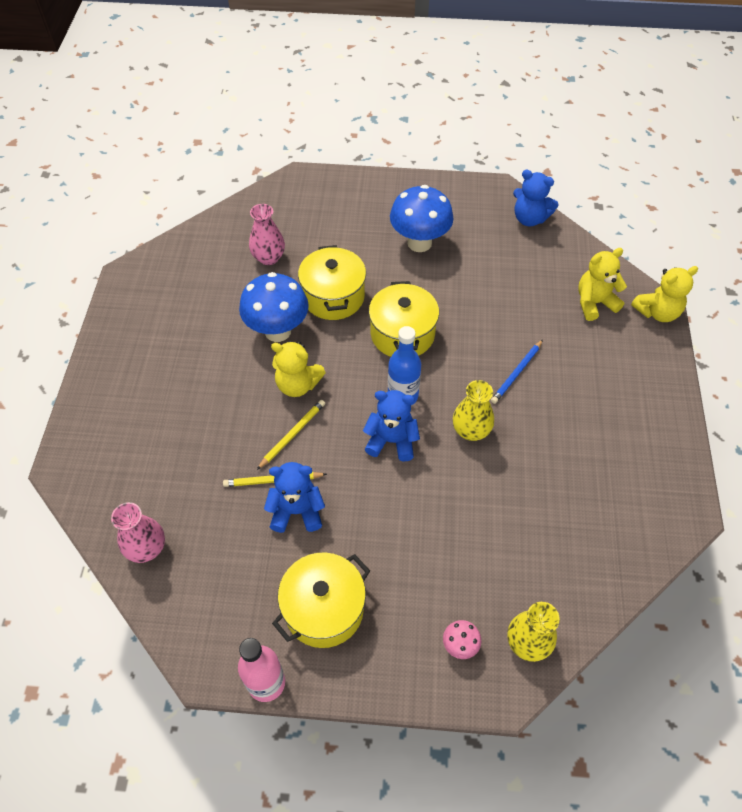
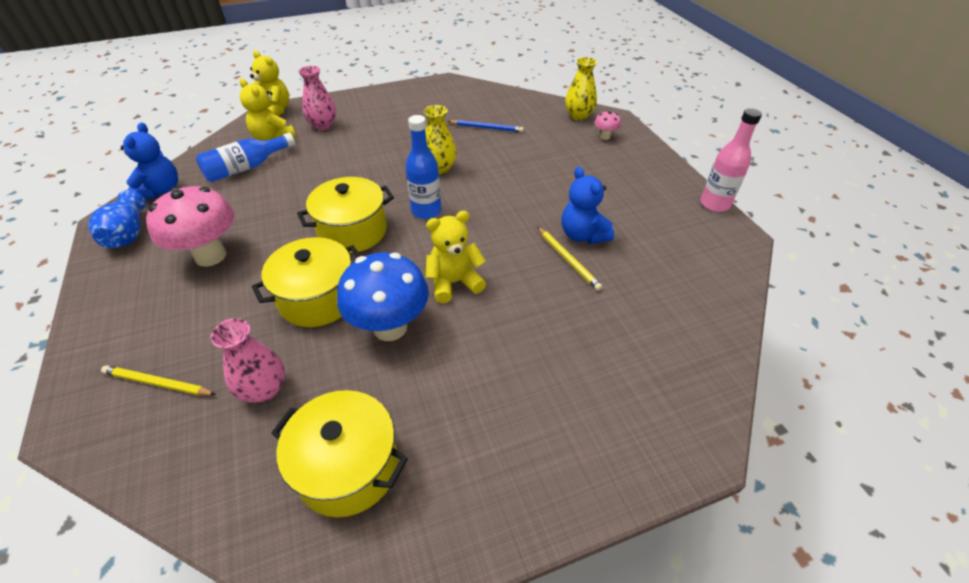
camera: 115 degrees left, 10 degrees down
pink vase [111,502,165,563] -> pink vase moved to [298,66,336,130]
yellow pencil [257,400,325,470] -> yellow pencil moved to [101,365,216,395]
yellow teddy bear [271,341,326,397] -> yellow teddy bear turned 105 degrees counterclockwise [426,211,486,303]
yellow pot [272,552,370,648] -> yellow pot moved to [271,390,408,517]
blue teddy bear [363,390,420,462] -> none
blue mushroom [390,185,454,252] -> pink mushroom [146,186,235,267]
blue pencil [491,340,543,404] -> blue pencil moved to [447,120,524,132]
none -> blue vase [88,190,146,248]
none -> blue bottle [196,133,295,182]

